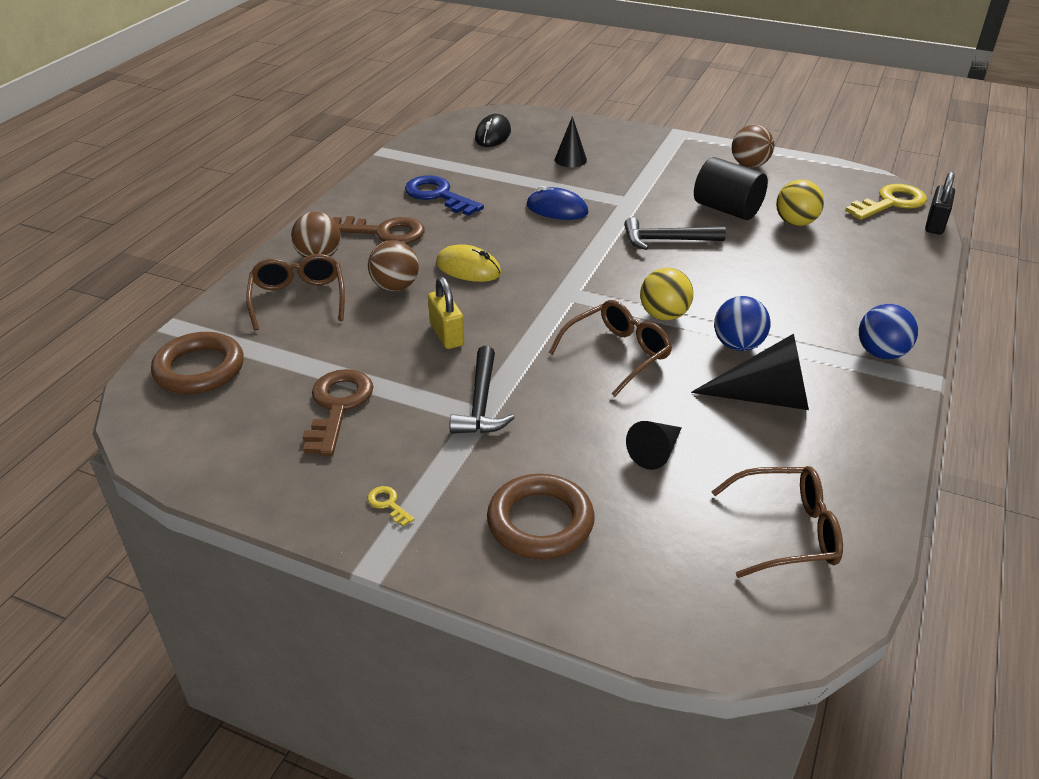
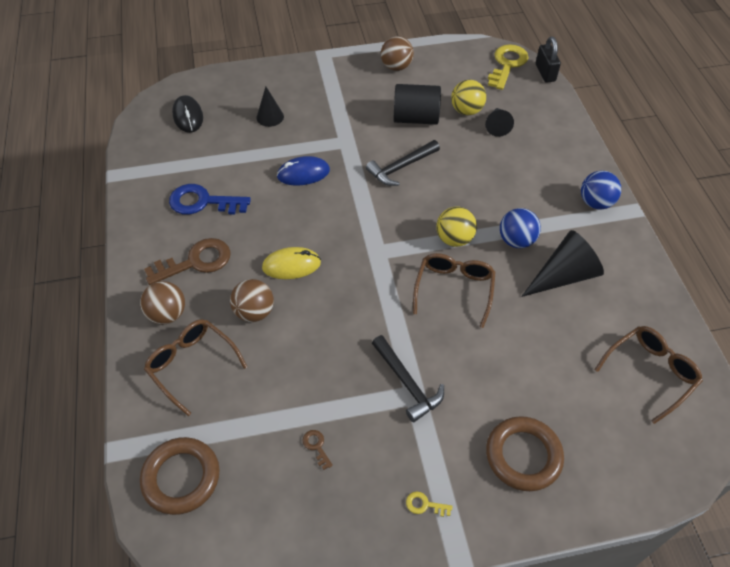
camera: 35 degrees left, 15 degrees up
brown key [303,369,374,456] -> brown key [302,430,333,470], size x0.43
yellow padlock [428,277,464,349] -> none
black cone [626,421,682,470] -> black cone moved to [485,108,514,137]

